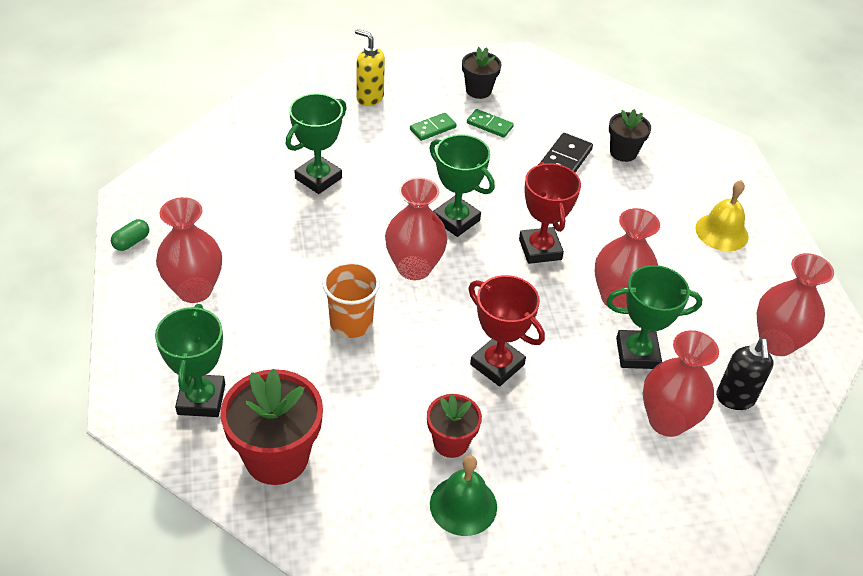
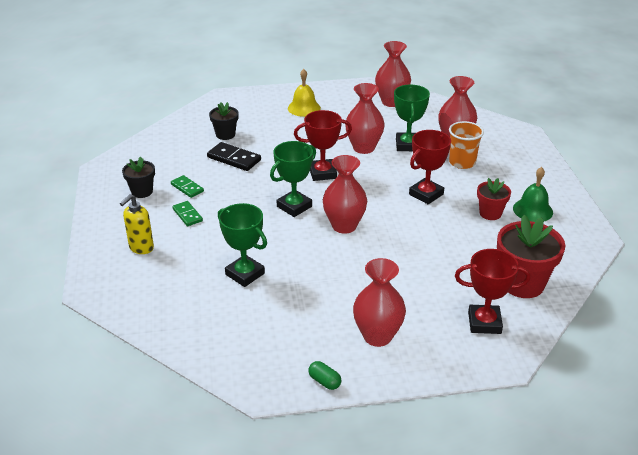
camera: 85 degrees left, 10 degrees down
green trophy [155,304,225,417] -> red trophy [455,249,530,334]
orange cup [322,261,380,338] -> orange cup moved to [449,121,484,169]
green domino [467,109,514,138] -> green domino turned 75 degrees counterclockwise [171,175,204,198]
black soap dispenser [716,338,773,410] -> none

